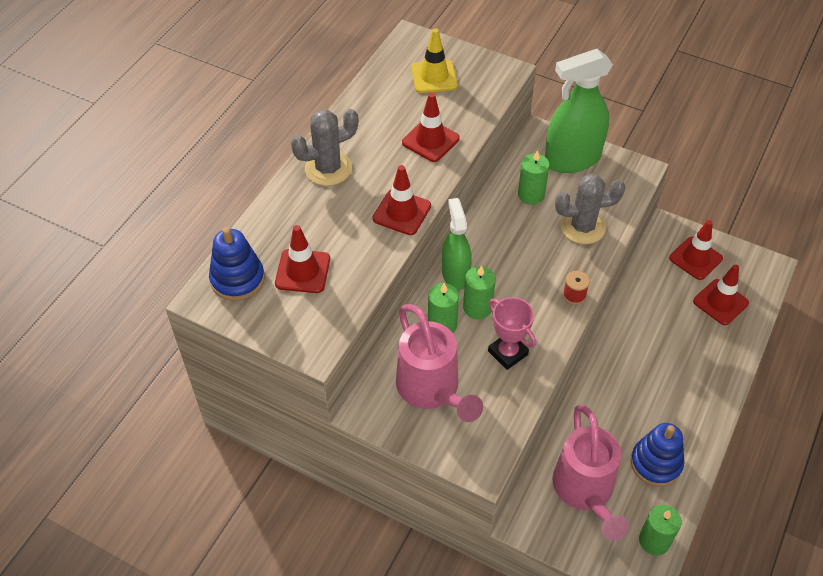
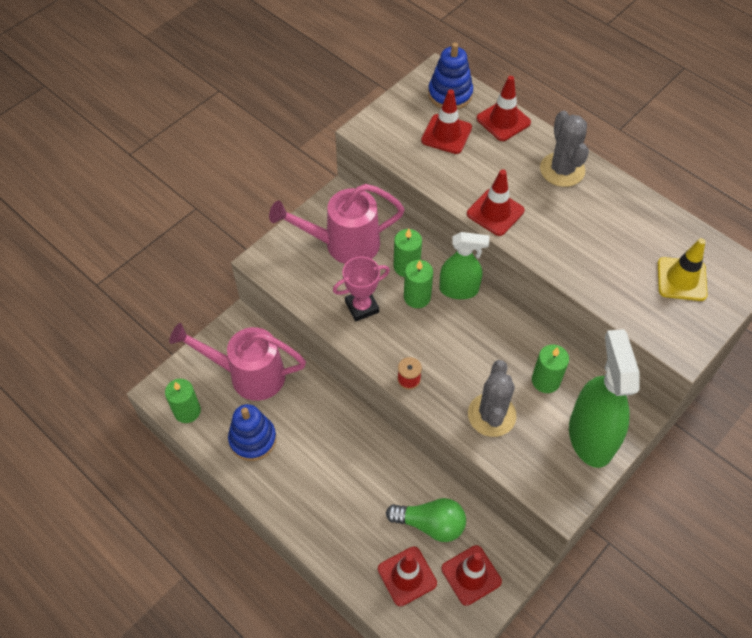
camera: 105 degrees right, 5 degrees up
red traffic cone [402,93,460,162] -> red traffic cone moved to [477,76,531,141]
none -> green light bulb [386,498,466,542]

